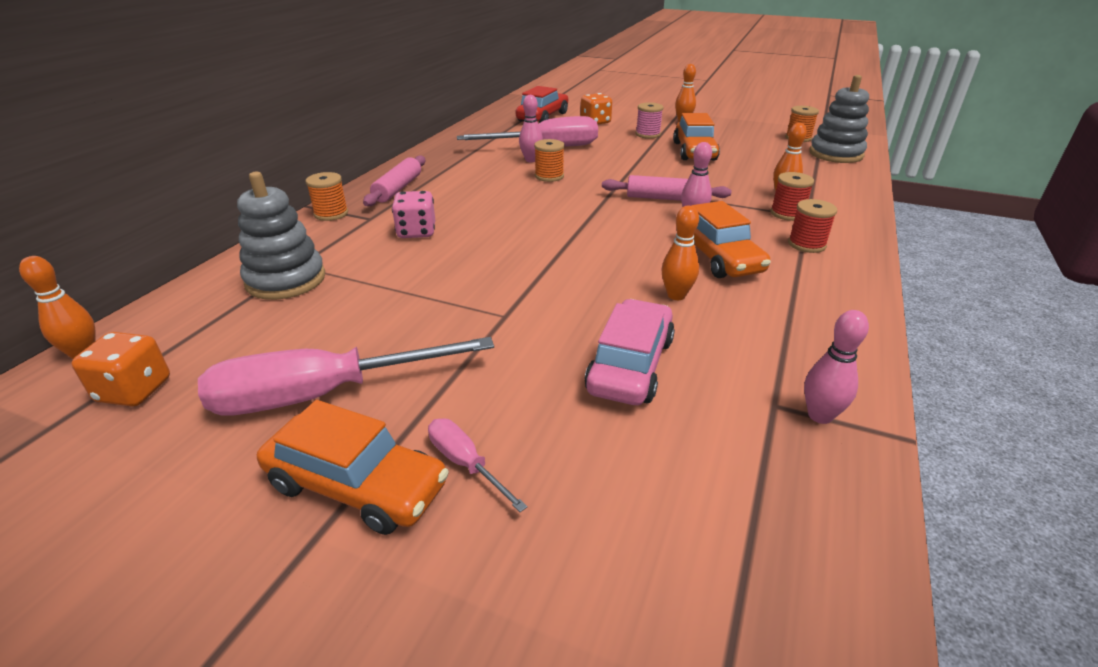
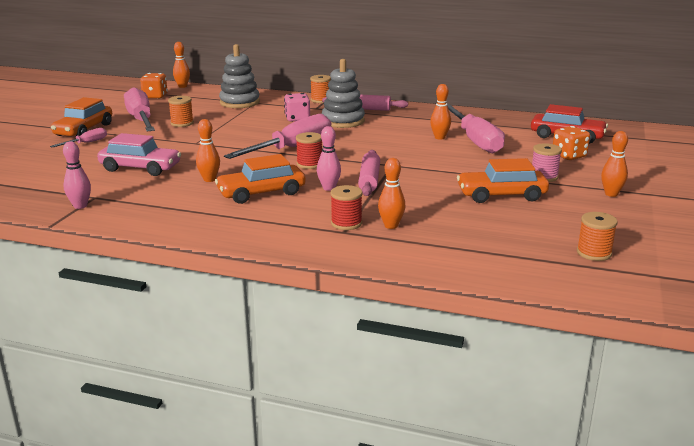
camera: 85 degrees right, 10 degrees down
pink bowling pin [519,95,543,162] -> orange bowling pin [430,84,451,140]
orange spool [534,139,564,182] -> orange spool moved to [168,96,194,127]
red spool [788,199,837,253] -> red spool moved to [296,132,322,169]
grey stacking toy [809,75,869,163] -> grey stacking toy moved to [322,59,365,128]
none -> pink screwdriver [224,114,331,159]

